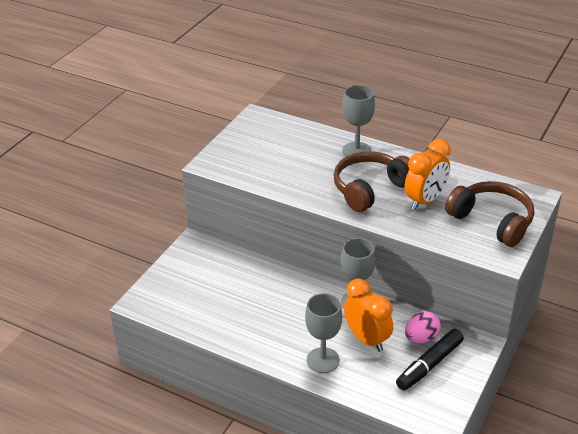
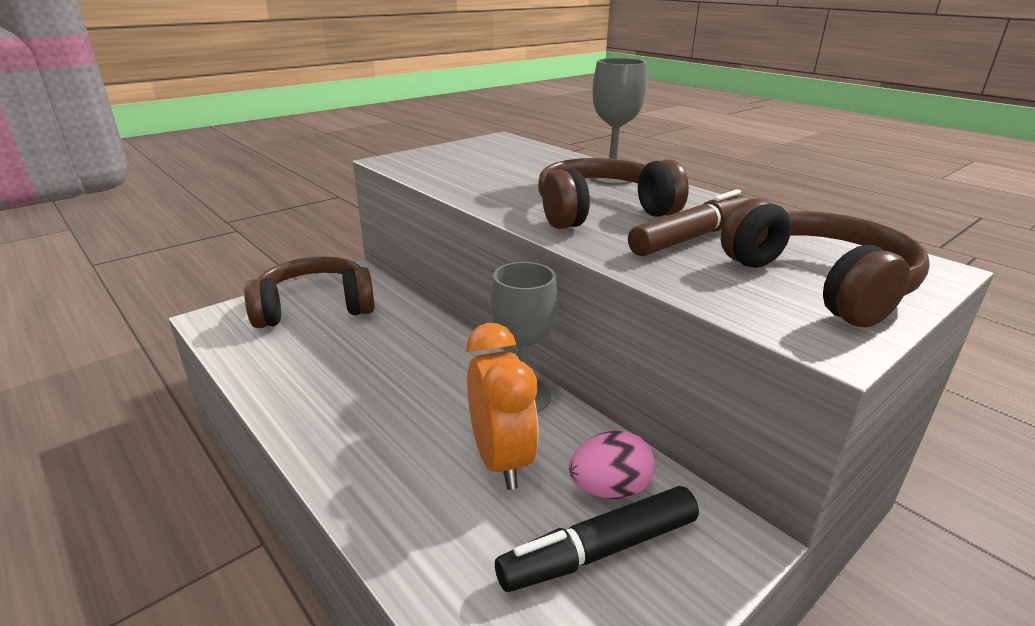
camera: 20 degrees right, 10 degrees down
grey goblet [305,293,342,373] -> none
orange clock [404,139,451,210] -> brown marker [628,189,749,256]
none -> brown headphones [244,256,375,328]

